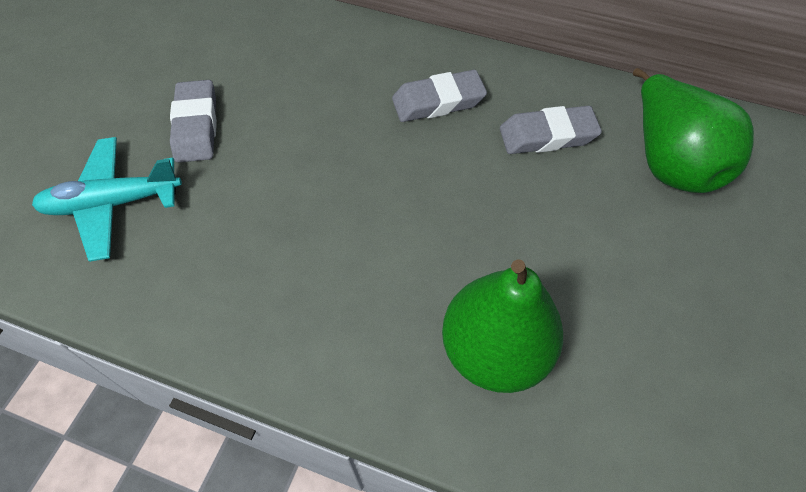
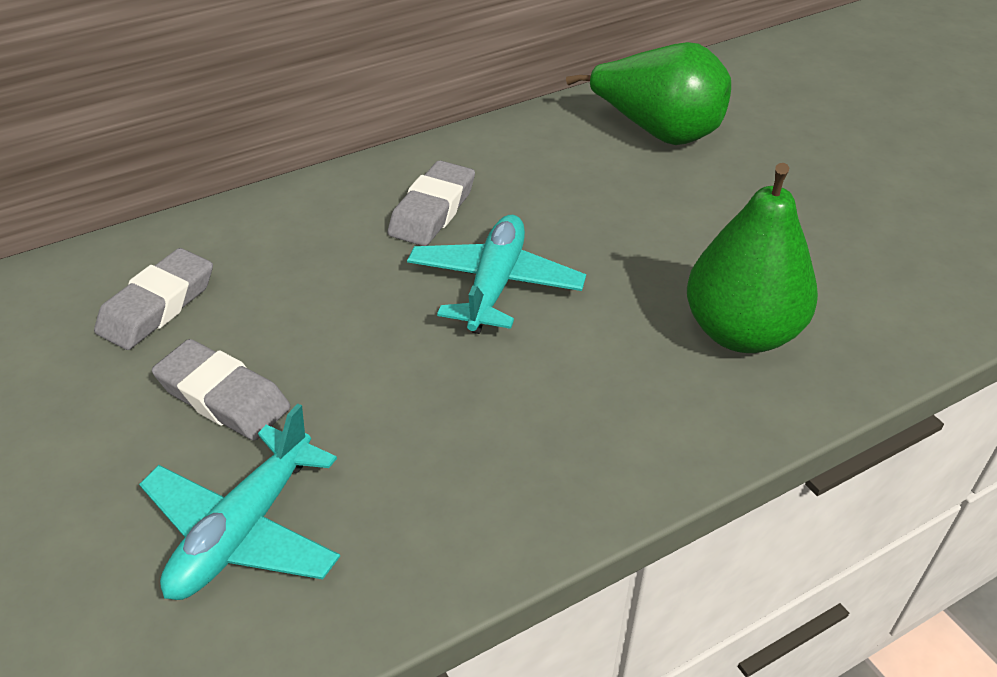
camera: 50 degrees left, 15 degrees down
grey eraser [500,106,602,154] -> grey eraser moved to [94,248,213,350]
none -> turquoise plane [407,215,586,334]

